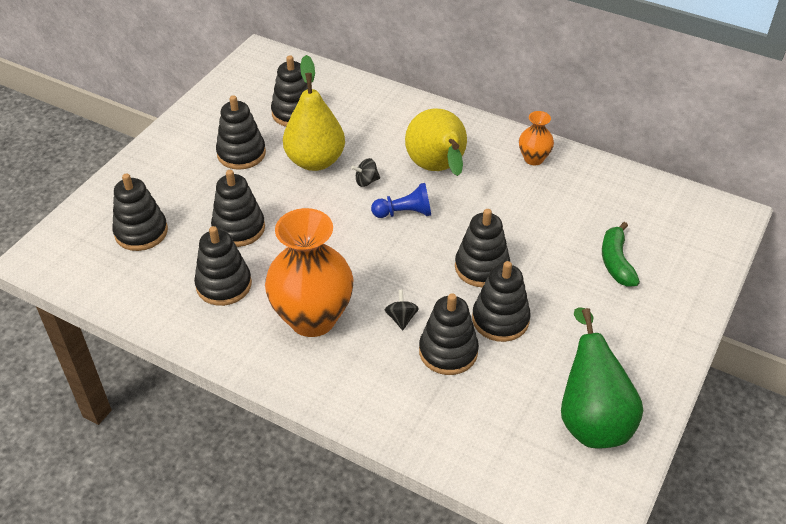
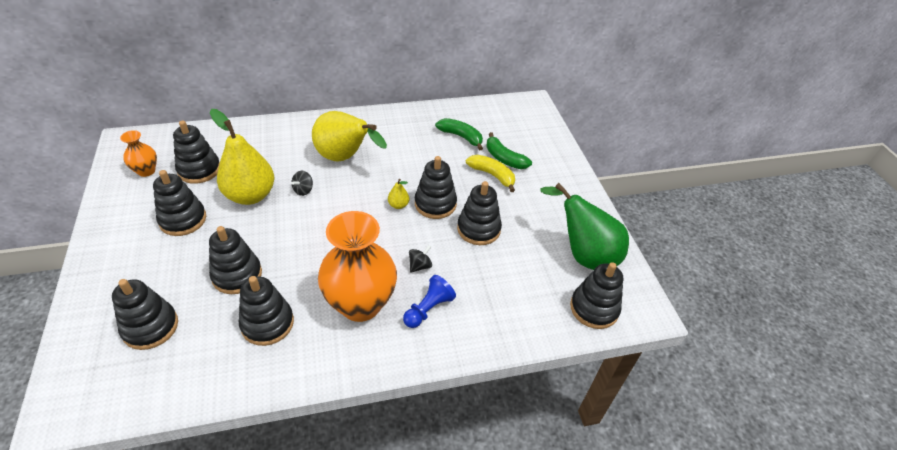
camera: 45 degrees left, 0 degrees up
blue pawn [371,183,431,218] -> blue pawn moved to [403,275,456,328]
black spinning top [385,290,419,330] -> black spinning top turned 90 degrees clockwise [409,245,432,273]
black stacking toy [419,293,479,375] -> black stacking toy moved to [570,262,623,329]
orange vase [519,111,554,165] -> orange vase moved to [120,130,157,177]
none -> yellow pear [388,179,409,209]
none -> green banana [435,118,483,151]
none -> yellow banana [466,155,515,192]

